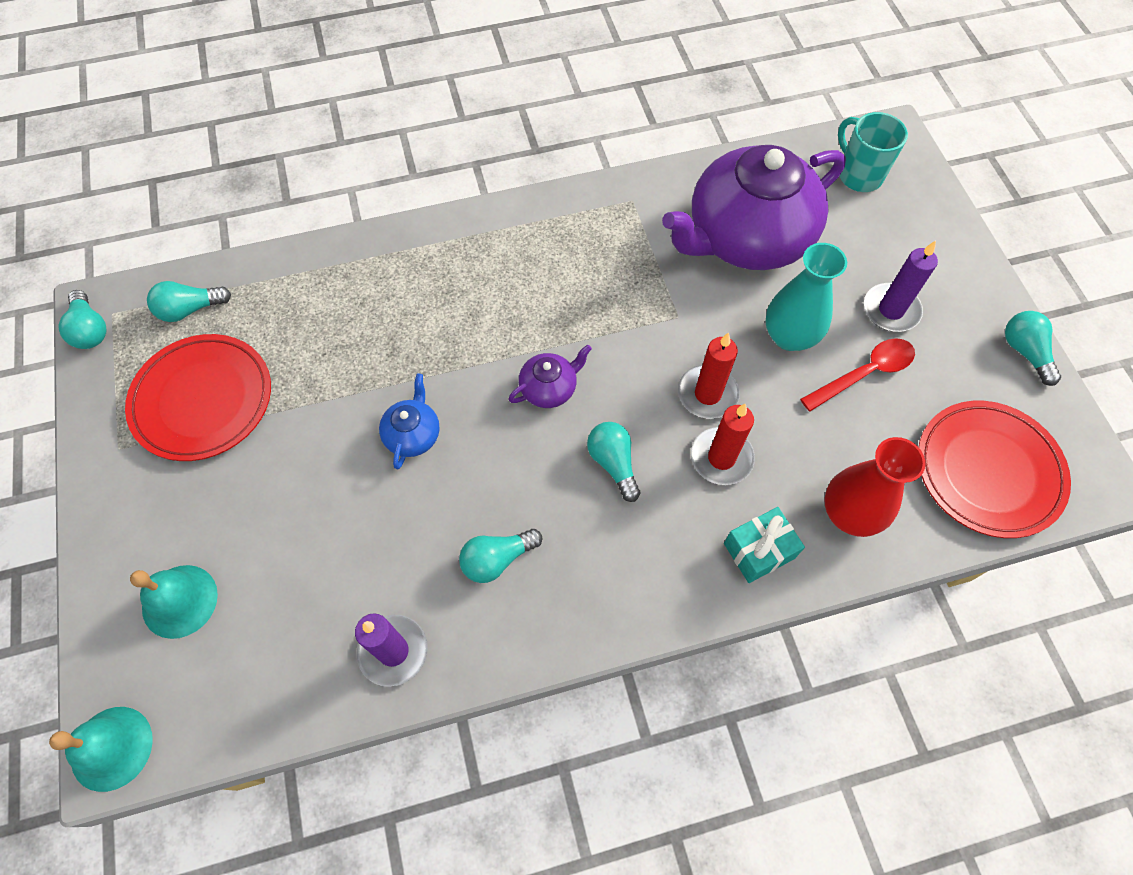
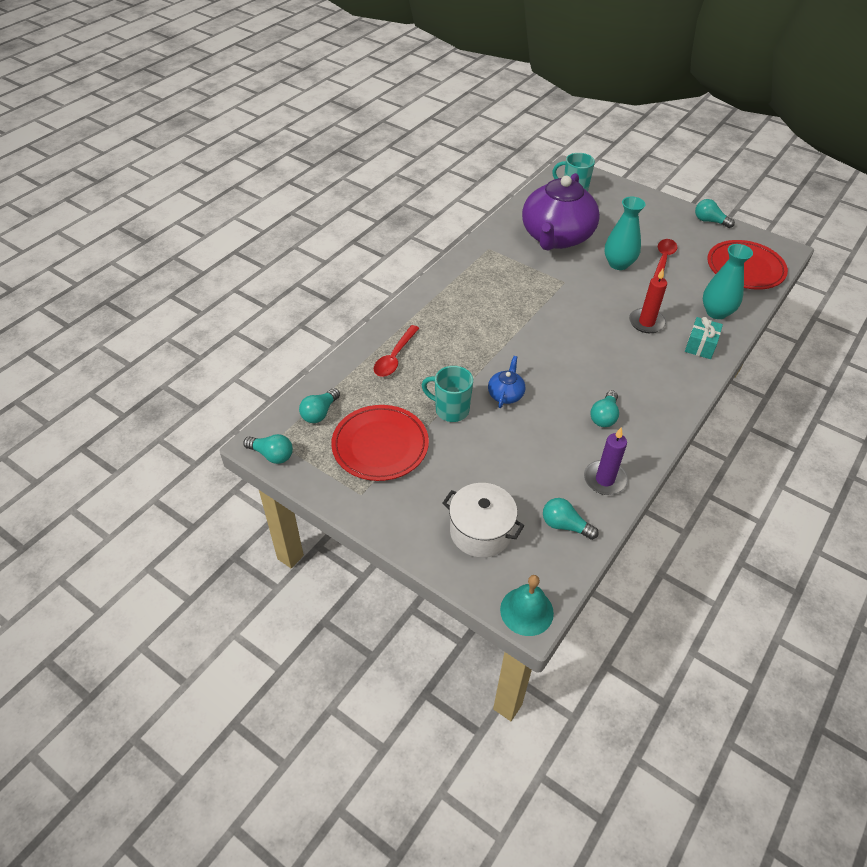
camera: 40 degrees left, 15 degrees down
turquoise bell [130,565,218,639] -> white pot [442,483,524,558]
blue teapot [379,374,440,469] -> blue teapot turned 45 degrees clockwise [488,356,525,408]
purple teapot [509,345,592,408] -> none
turquoise light bulb [587,422,640,502] -> turquoise light bulb moved to [543,498,599,540]
red candle [678,332,740,419] -> none
red vase [824,437,926,537] -> turquoise vase [703,244,753,319]
purple candle [864,241,938,332] -> none
none -> red spoon [374,325,419,377]
none -> turquoise mug [422,366,473,422]

